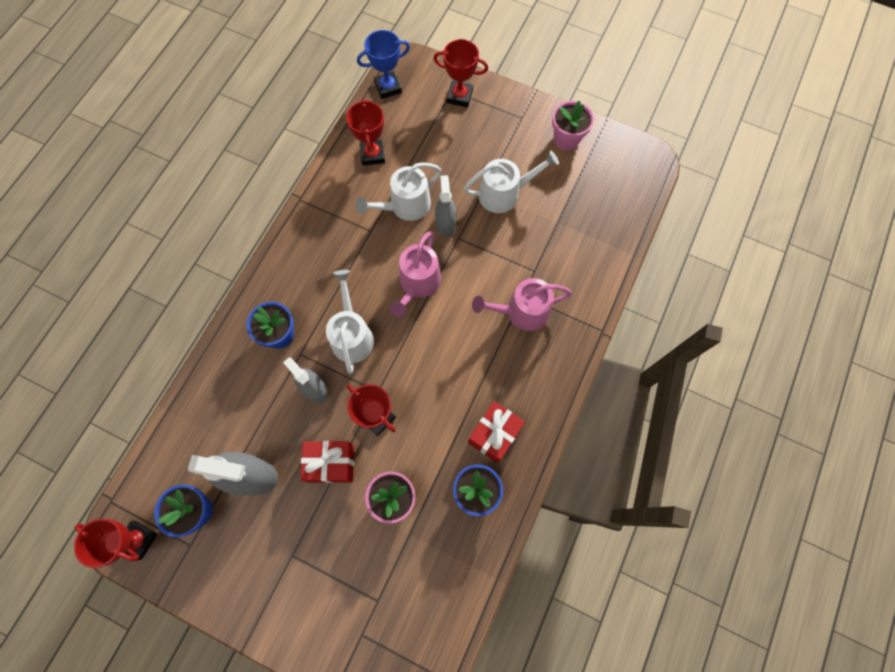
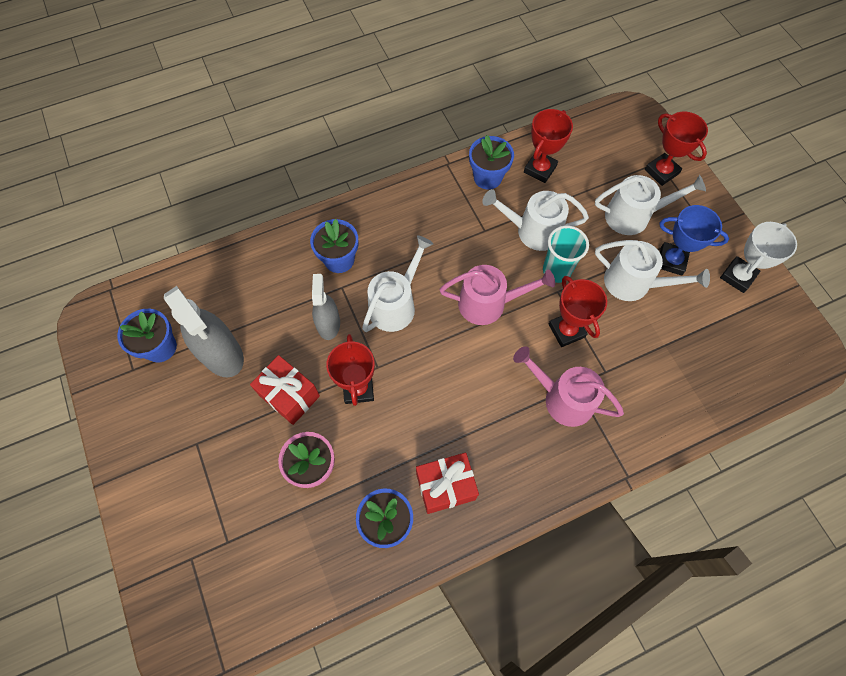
camera: 40 degrees right, 5 degrees down
red trophy [74,518,157,568] -> red trophy moved to [549,276,607,347]
blue trophy [357,30,410,99] -> blue trophy moved to [660,205,729,276]
pink watering can [390,231,441,317] -> pink watering can turned 150 degrees counterclockwise [440,265,555,325]
grey spray bottle [435,175,457,237] -> turquoise cup [543,226,589,283]
pink flower pot [552,101,594,150] -> white trophy [720,222,797,293]
none -> blue flower pot [469,135,514,190]
none -> white watering can [595,175,706,235]

